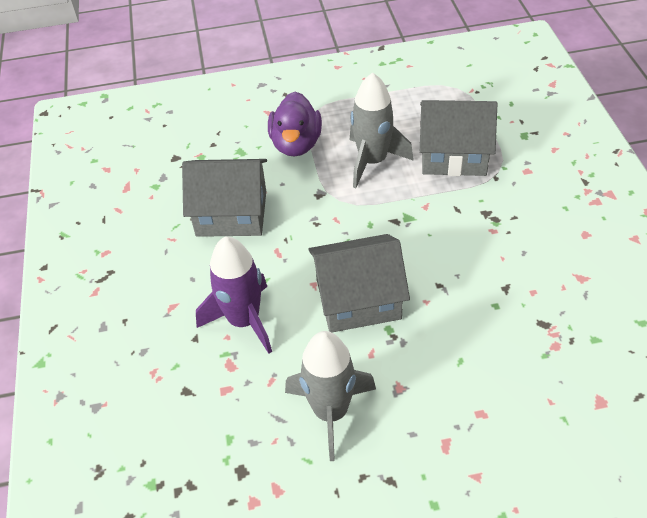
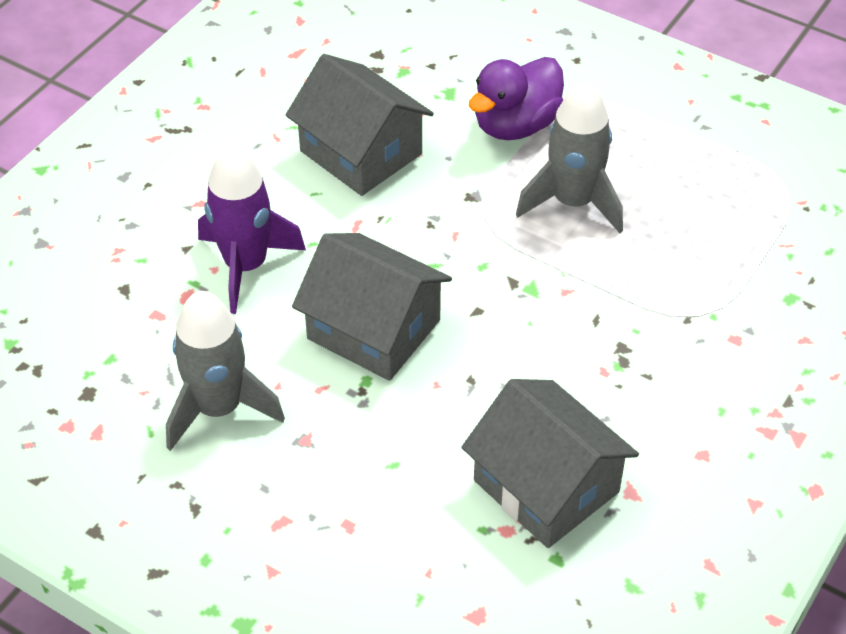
camera: 40 degrees right, 0 degrees up
grey house [420,100,497,176] -> grey house moved to [461,379,639,548]

